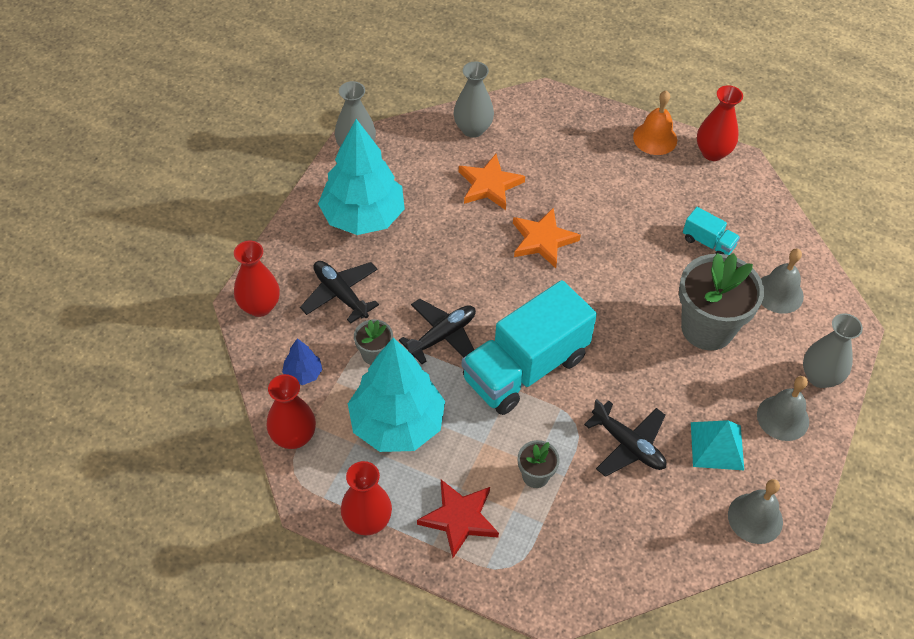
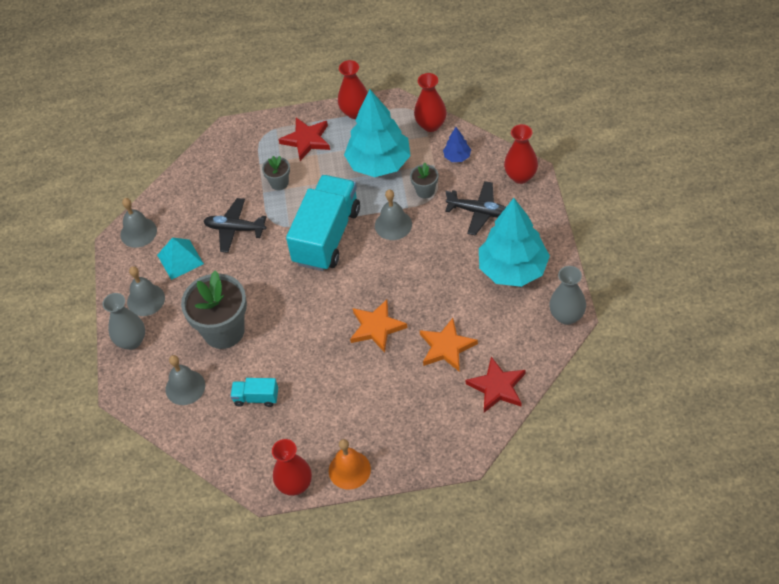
camera: 155 degrees right, 0 degrees up
black plane [399,298,476,364] -> grey bell [375,190,412,240]
grey vase [454,62,494,138] -> red star [466,357,525,413]

